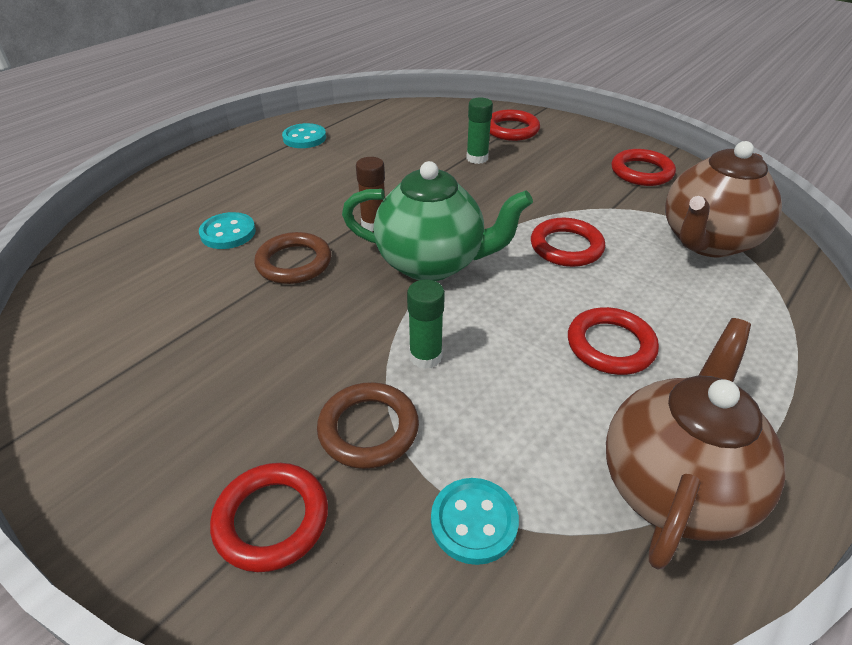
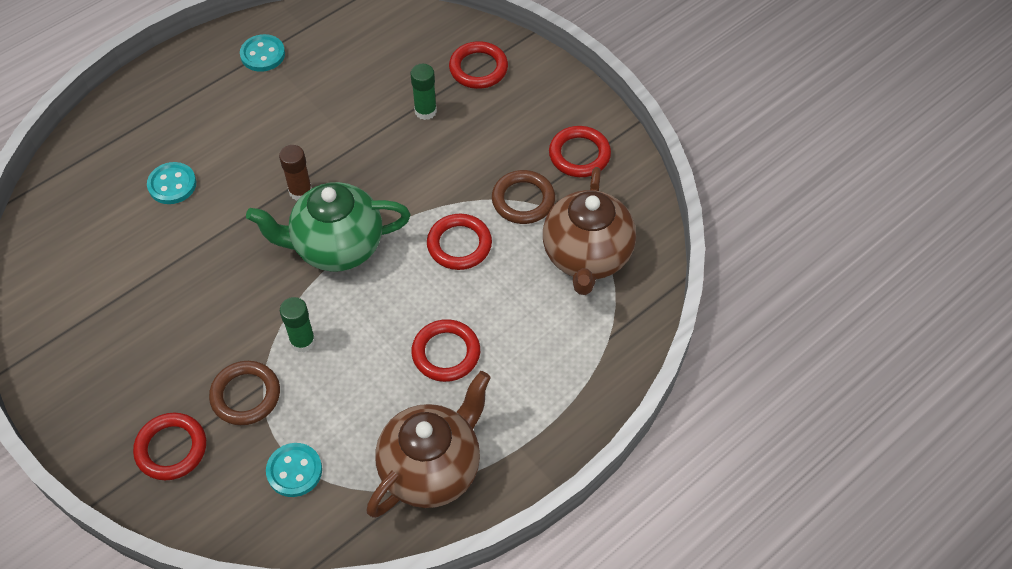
camera: 10 degrees right, 15 degrees up
brown ring [254,232,331,284] -> brown ring moved to [492,170,555,224]
green teapot [342,161,533,281] -> green teapot turned 150 degrees clockwise [246,182,410,272]
brown teapot [665,141,782,258] -> brown teapot turned 45 degrees counterclockwise [543,167,636,295]

